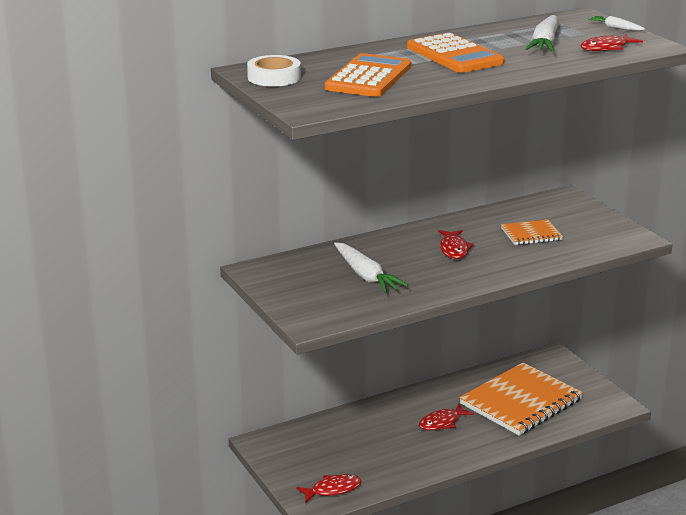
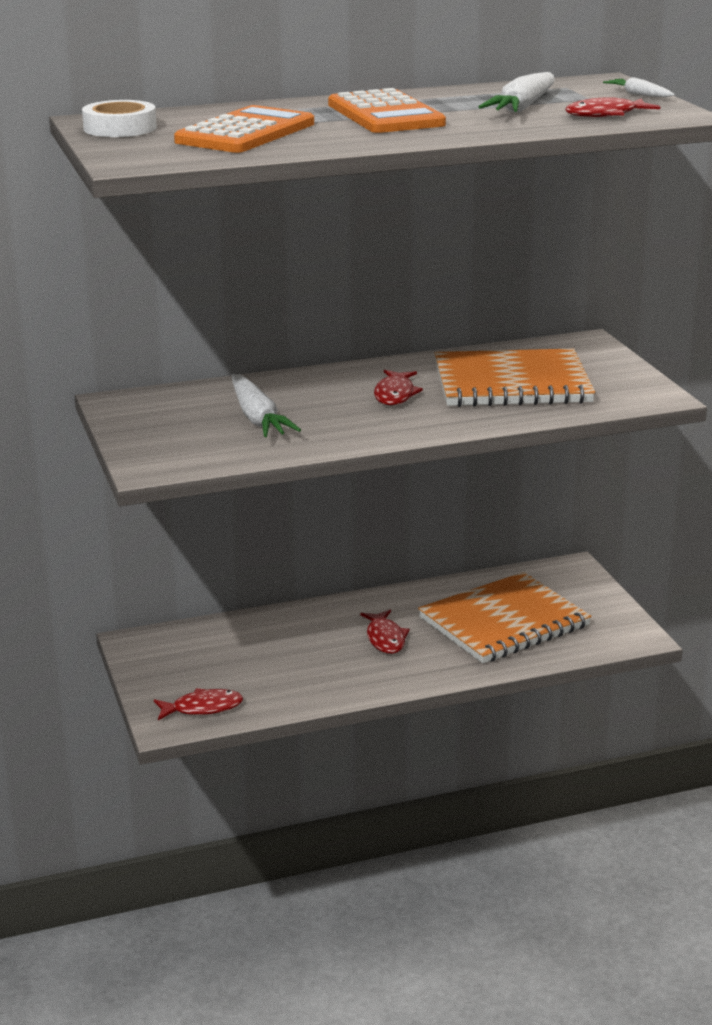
camera: 10 degrees right, 0 degrees up
red fish [419,403,474,431] -> red fish turned 75 degrees counterclockwise [360,610,410,654]
orange notebook [501,220,563,245] -> orange notebook [435,348,595,407], size x2.05

